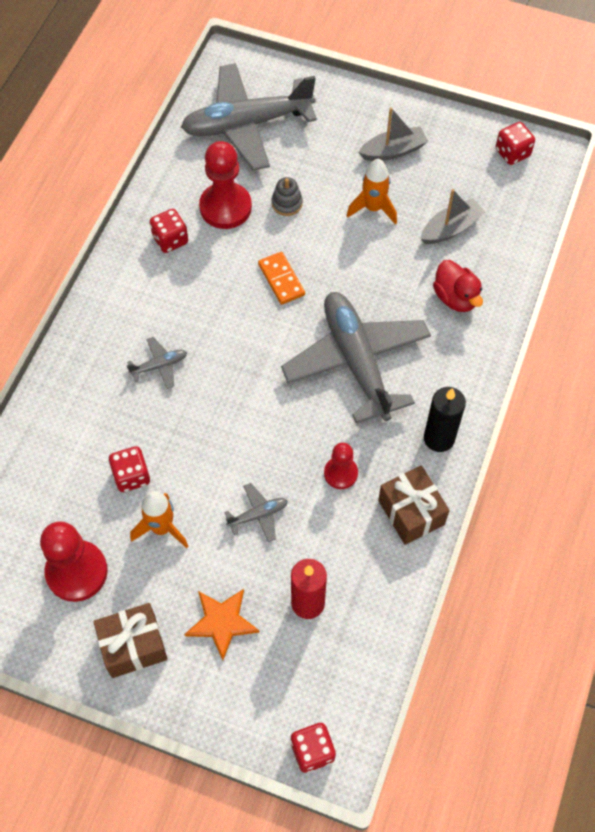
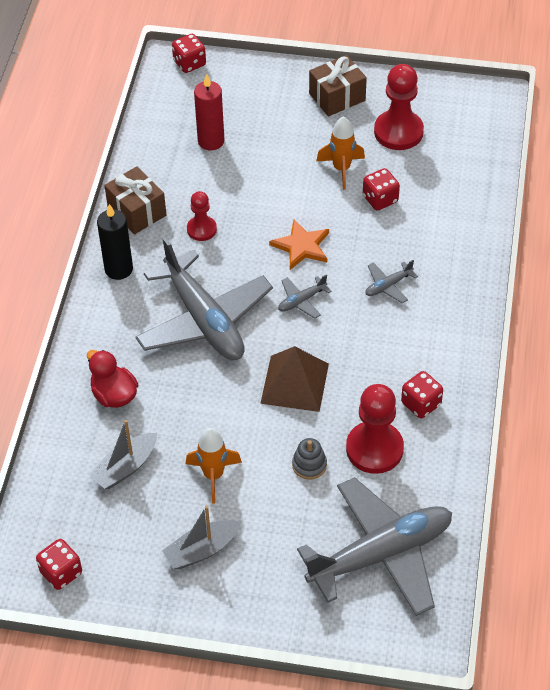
camera: 170 degrees right, 10 degrees down
orange star [184,589,260,660] -> orange star moved to [269,219,329,270]
grey plane [224,483,288,542] -> grey plane moved to [278,274,332,319]
orange domino [258,252,305,305] -> brown pyramid [260,346,329,412]

